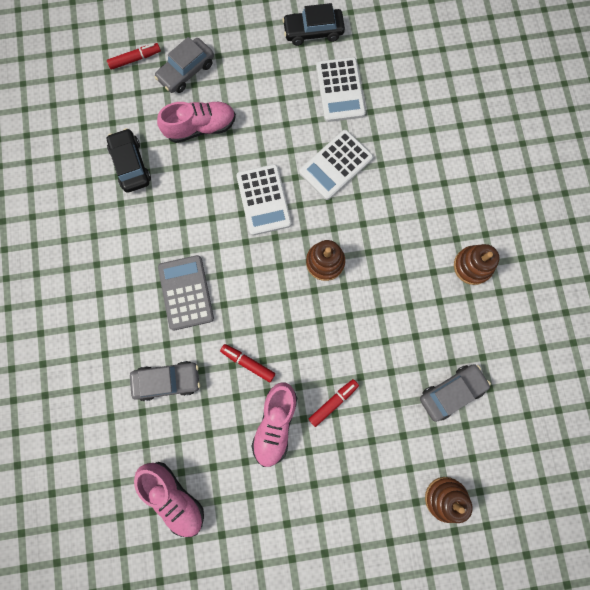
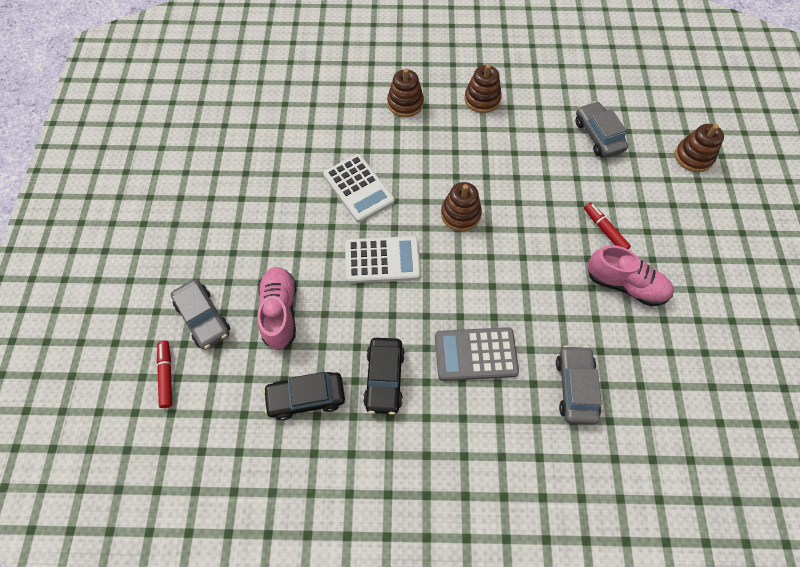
camera: 80 degrees left, 15 degrees down
pink shoe [134,462,204,537] -> none
red marker [220,344,275,382] -> none
black car [282,3,345,46] -> black car moved to [363,338,405,415]
white calculator [316,57,366,122] -> none
none -> brown stacking toy [387,69,424,117]

